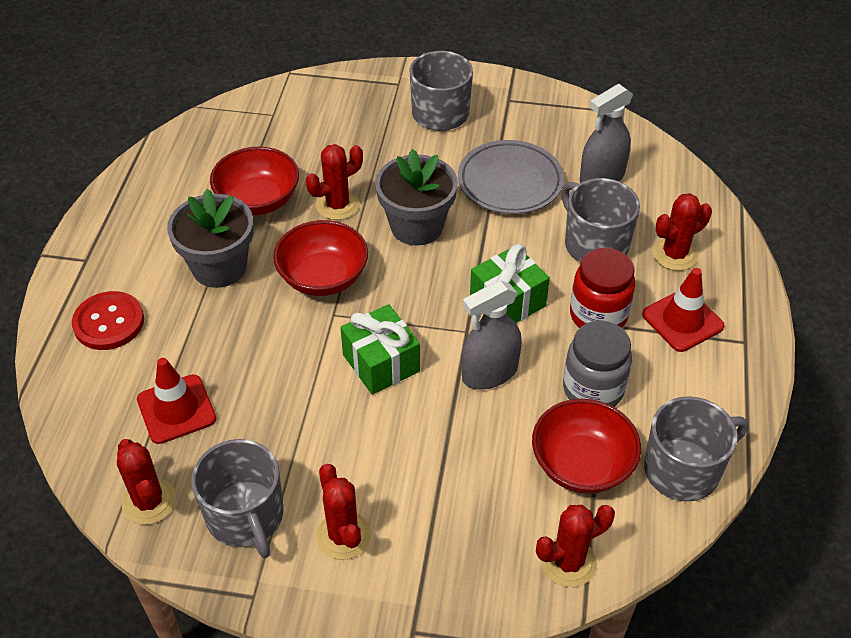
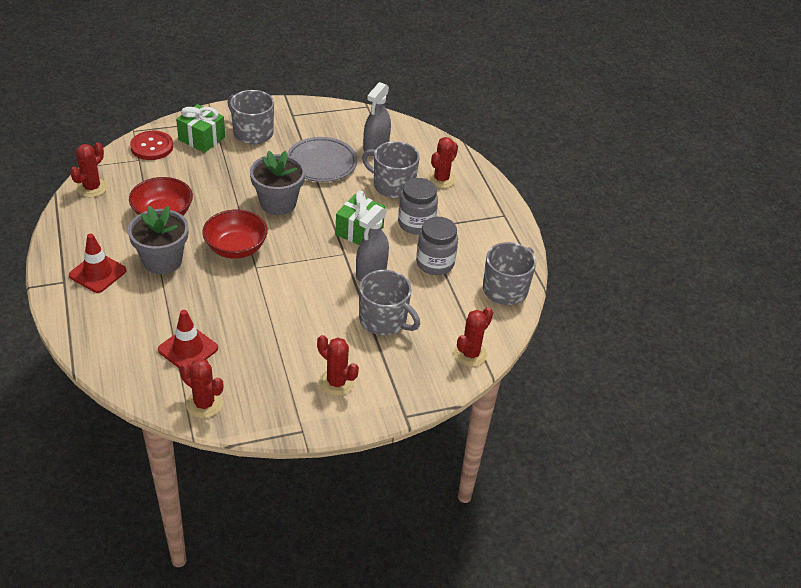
camera: 30 degrees left, 5 degrees down
red button [72,291,144,350] -> red button moved to [130,131,173,160]
grey mug [191,439,283,558] -> grey mug moved to [359,270,420,335]
red cactus [306,144,363,220] -> red cactus moved to [70,142,107,197]
green gift [340,304,420,395] -> green gift moved to [176,104,225,153]
red bowl [532,399,641,494] -> none
red jar [570,248,635,328] -> grey jar [398,178,438,235]
red traffic cone [642,268,724,352] -> red traffic cone moved to [69,234,127,293]

